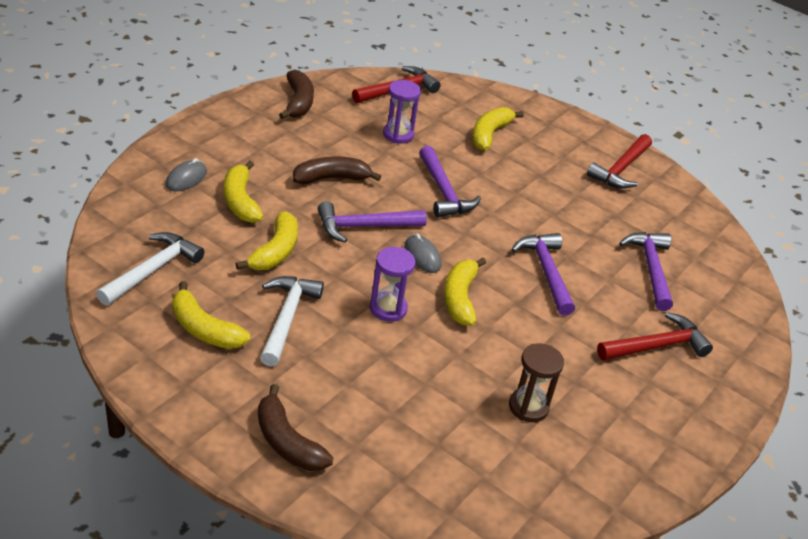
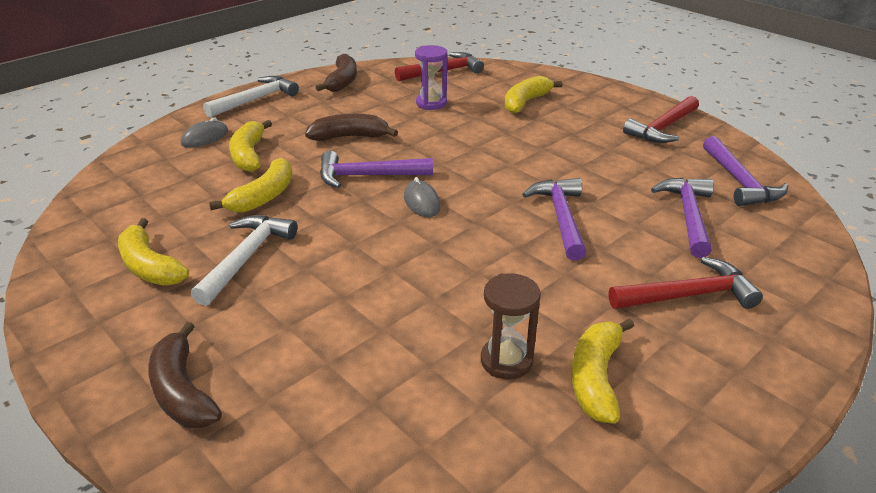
camera: 15 degrees right, 5 degrees down
white hammer [96,232,205,306] -> white hammer moved to [203,76,299,118]
purple hourglass [370,247,415,322] -> none
purple hammer [419,146,481,217] -> purple hammer moved to [703,136,788,206]
yellow banana [444,258,486,326] -> yellow banana moved to [571,318,634,424]

